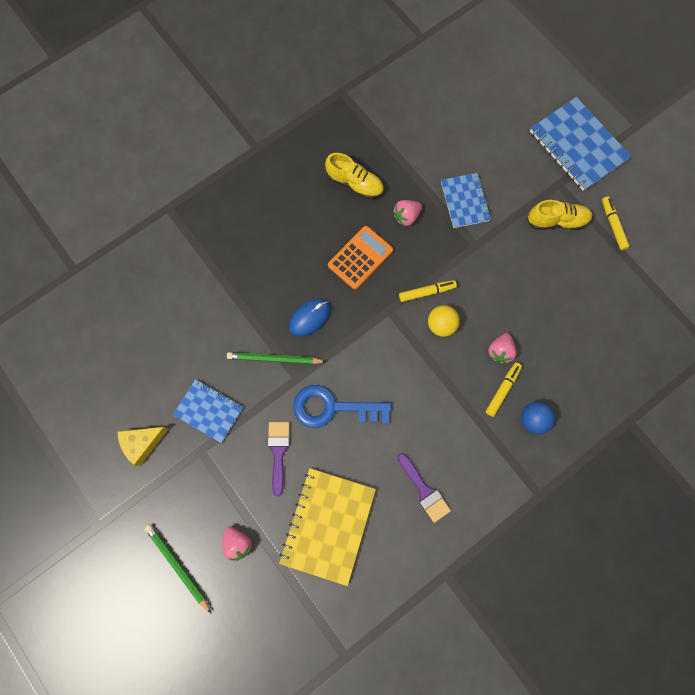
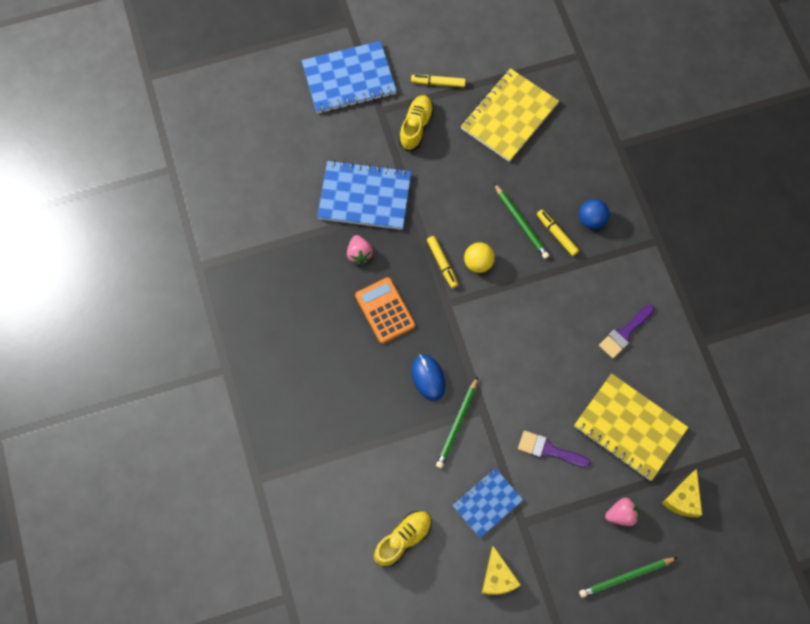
camera: 70 degrees left, 5 degrees down
blue key [293,385,391,428] -> none
yellow shoe [325,153,384,199] -> yellow shoe moved to [374,511,432,567]
purple brush [397,453,451,523] -> purple brush turned 150 degrees clockwise [599,304,654,359]
yellow marker [399,280,457,302] -> yellow marker turned 150 degrees clockwise [427,236,458,288]
blue notebook [441,173,491,228] -> blue notebook [317,160,411,230], size x1.62
pink strawberry [488,333,516,364] -> green pencil [494,183,550,259]
none -> yellow notebook [461,68,559,162]
none -> yellow cheese [662,469,702,518]

